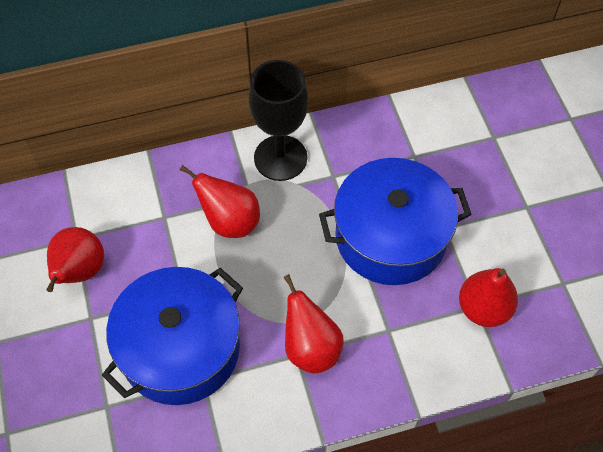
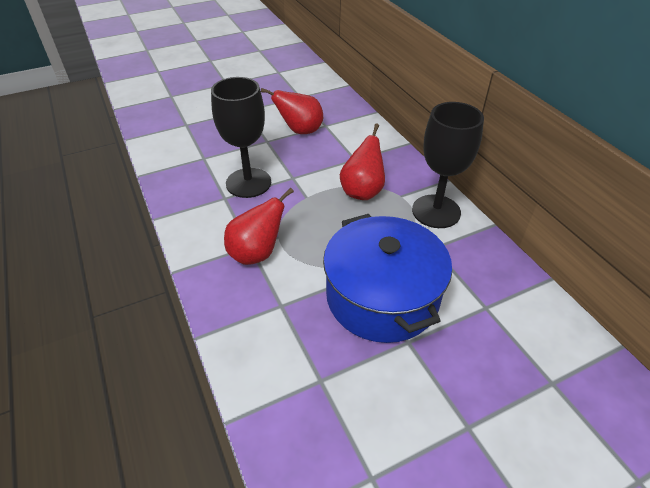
camera: 80 degrees right, 15 degrees down
blue pot [102,267,243,405] -> black goblet [211,77,271,198]
red pear [459,268,518,327] -> none

